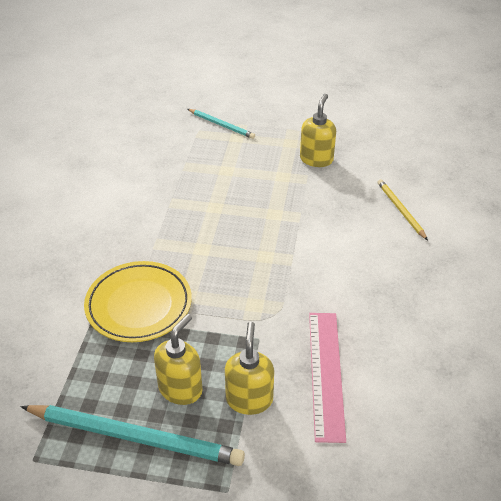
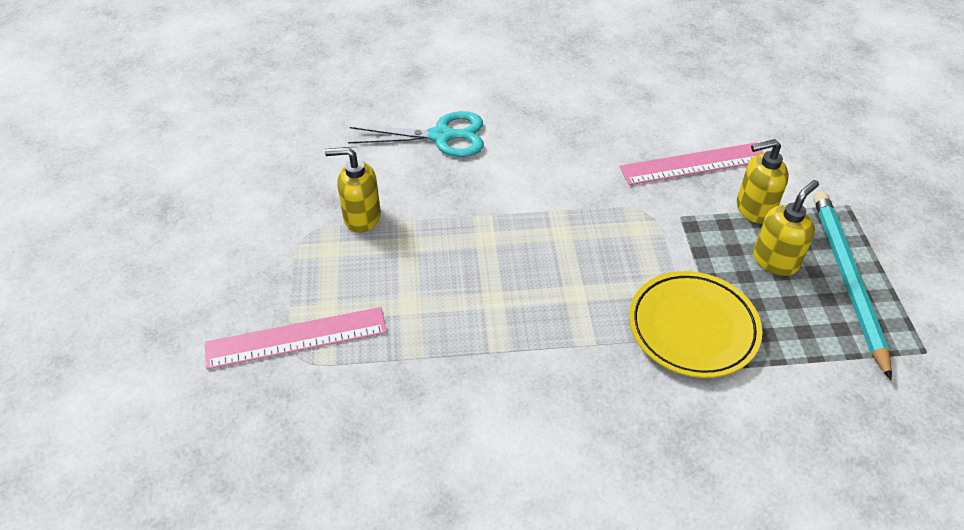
camera: 105 degrees left, 5 degrees up
yellow soap dispenser [154,314,203,405] -> yellow soap dispenser turned 120 degrees clockwise [753,180,819,276]
turquoise pencil [188,109,255,139] -> pink ruler [205,307,387,369]
yellow pencil [378,179,428,240] -> turquoise scissors [348,111,484,157]

